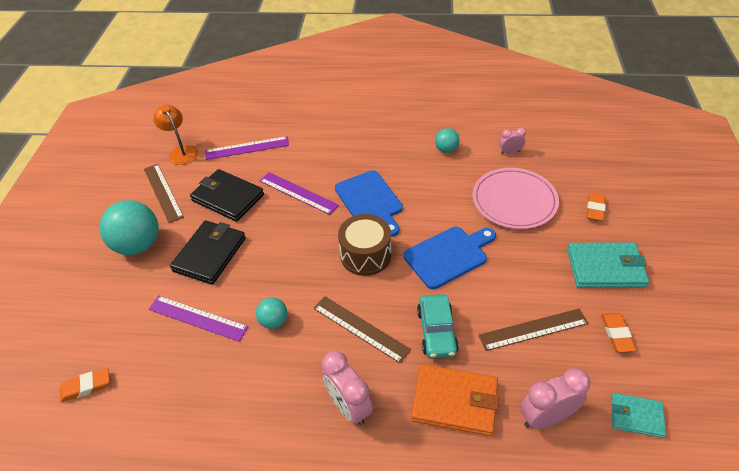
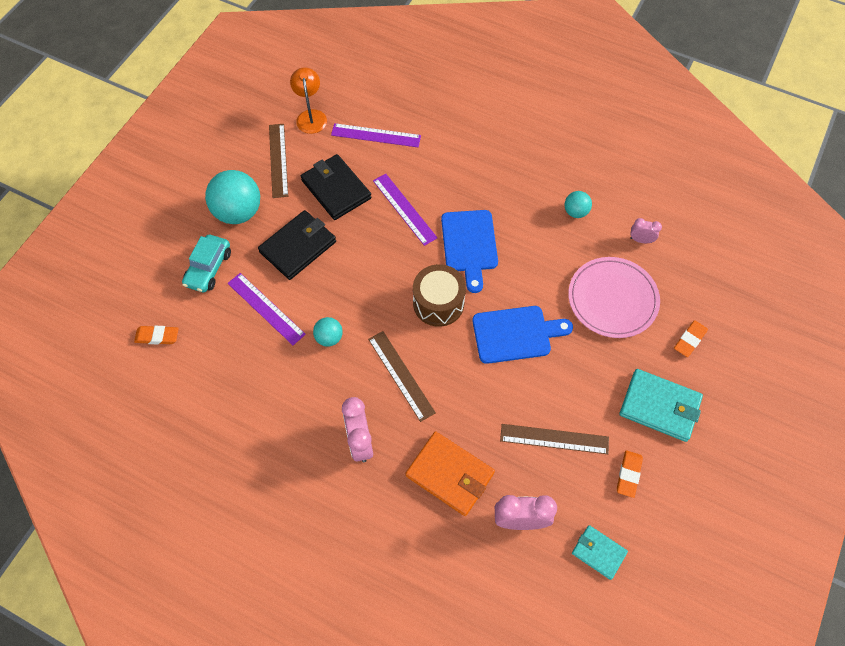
camera: 20 degrees right, 15 degrees up
turquoise car [417,294,459,358] -> turquoise car moved to [182,235,231,292]

